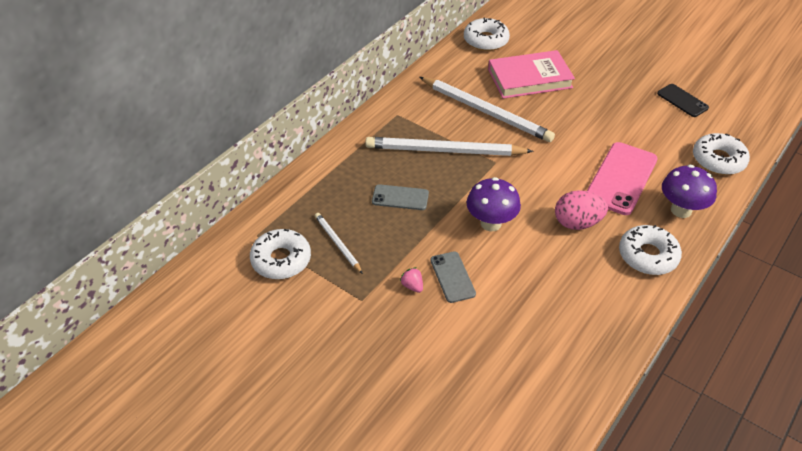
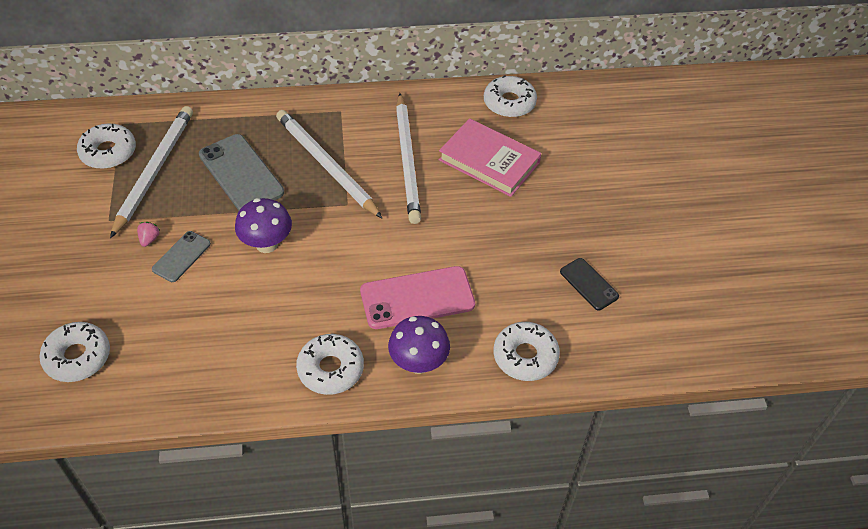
camera: 45 degrees right, 5 degrees up
white pencil [315,213,363,274] -> white pencil [110,106,193,238], size x2.01
grey phone [372,184,429,210] -> grey phone [199,134,284,211], size x1.77
pink egg [555,190,608,230] -> none
black phone [657,84,709,117] -> black phone turned 45 degrees counterclockwise [560,258,619,310]
none -> white donut [39,322,110,382]

